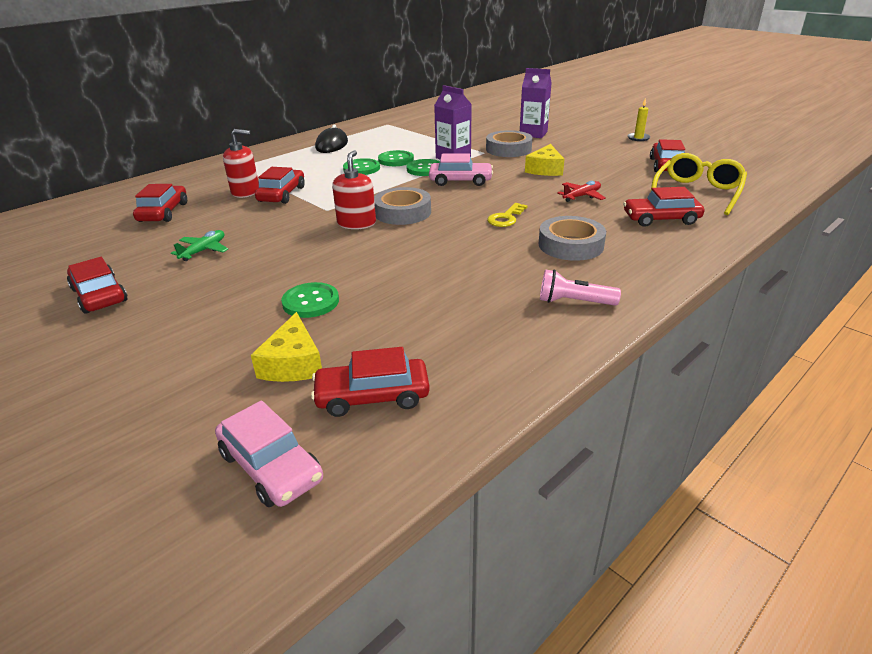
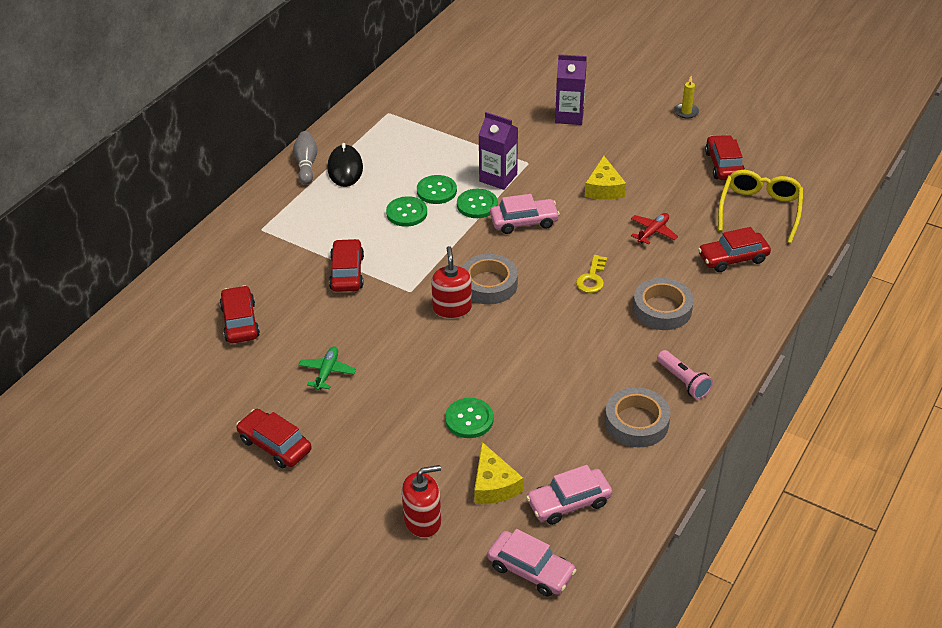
camera: 15 degrees left, 10 degrees up
red soap dispenser [223,129,259,198] -> red soap dispenser moved to [402,465,441,538]
red car [311,347,430,417] -> pink car [526,465,612,525]
grey tape [486,130,533,157] -> grey tape moved to [605,387,671,447]
pink flashlight [540,269,621,306] -> pink flashlight turned 120 degrees counterclockwise [657,350,713,399]
none -> grey bowling pin [293,131,318,185]

